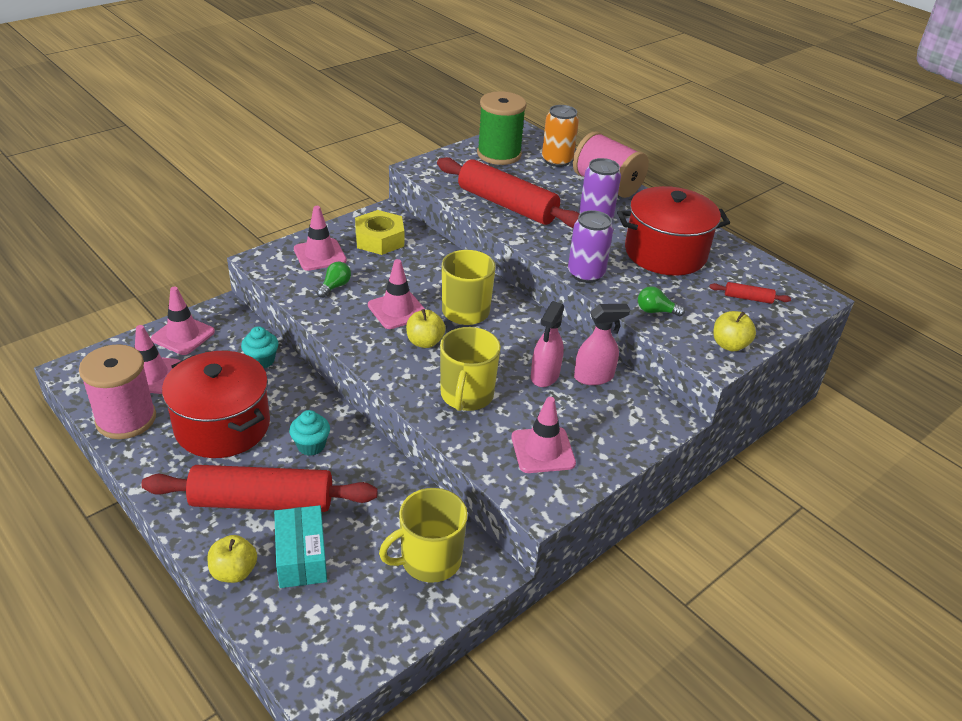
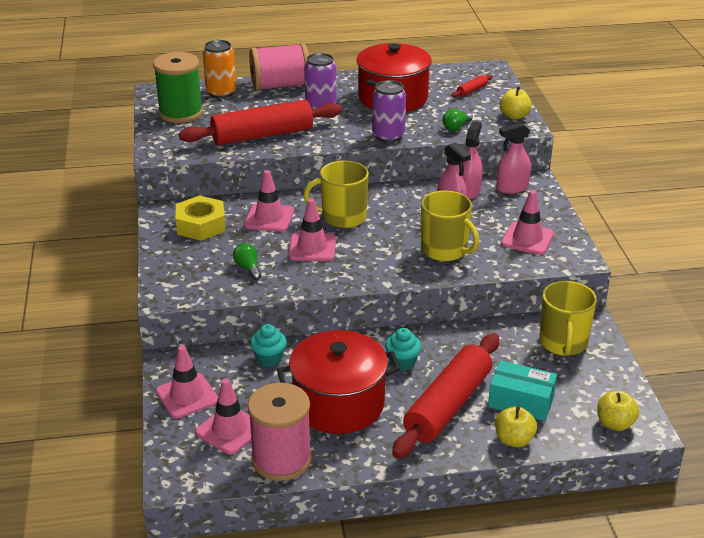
camera: 55 degrees left, 5 degrees down
pink traffic cone [294,206,347,271] -> pink traffic cone moved to [244,170,294,232]
yellow apple [406,309,446,348] -> yellow apple moved to [597,391,639,431]
none -> pink spray bottle [496,122,531,194]

